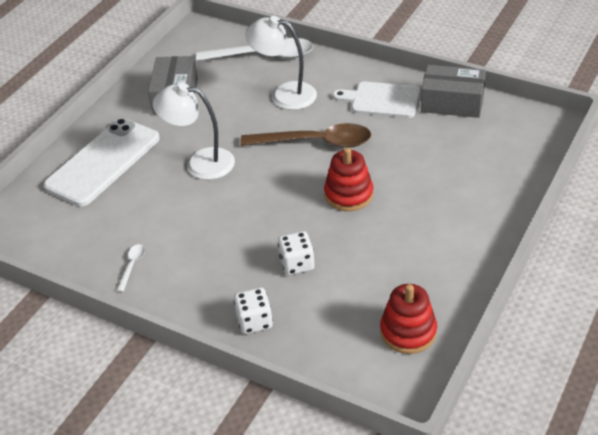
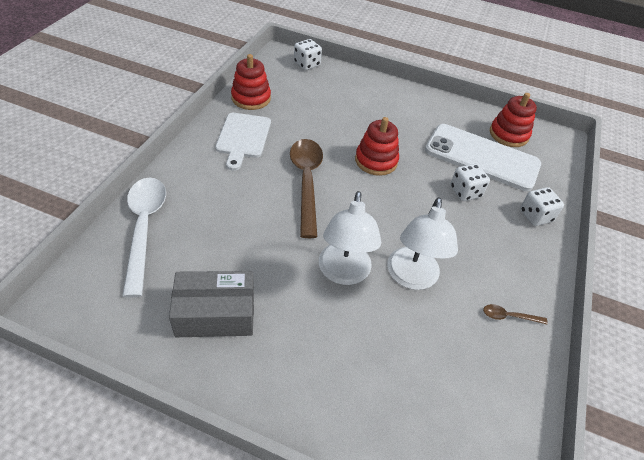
camera: 105 degrees left, 5 degrees up
white phone [43,118,160,207] -> white phone moved to [425,124,541,191]
white spoon [117,244,145,292] -> brown spoon [483,304,548,324]
white lamp [245,16,317,110] -> white lamp moved to [387,197,458,290]
grey box [421,65,486,118] -> red stacking toy [231,54,271,110]
none -> white dice [294,39,322,70]

